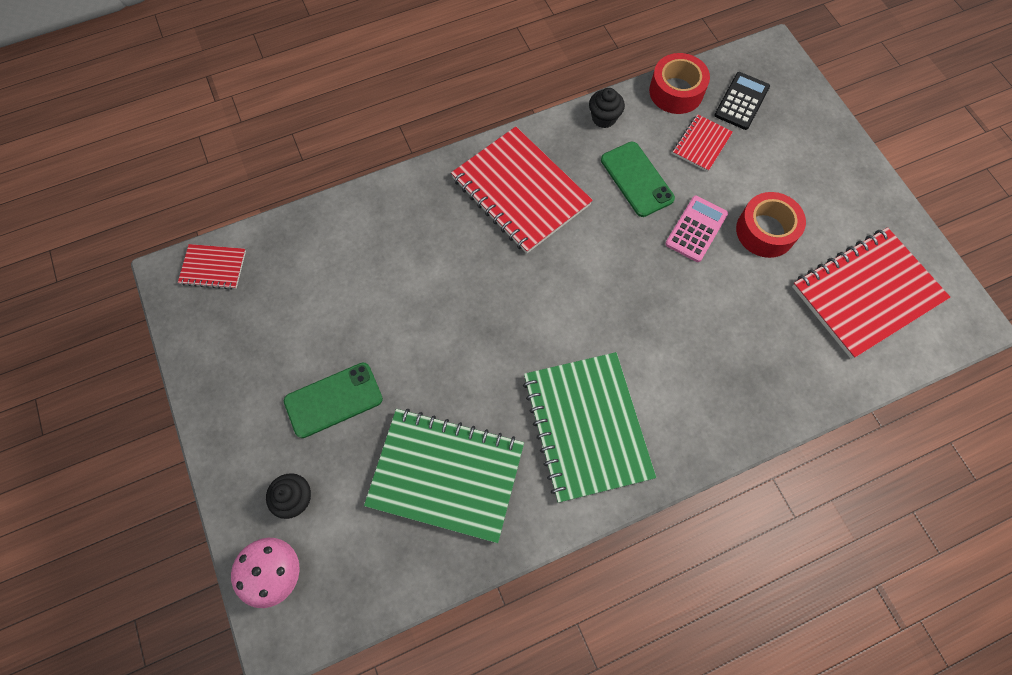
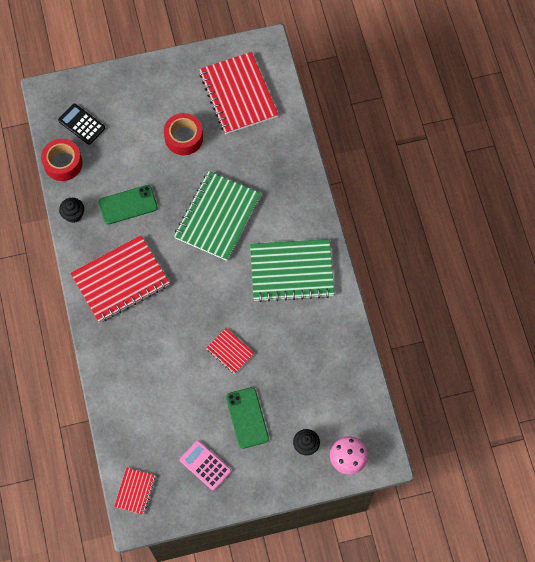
camera: 80 degrees left, 0 degrees up
green notebook [364,409,524,543] -> green notebook moved to [174,171,261,261]
pink calculator [665,196,728,262] -> pink calculator moved to [180,441,231,491]
red notebook [672,114,733,172] -> red notebook moved to [206,328,254,374]

